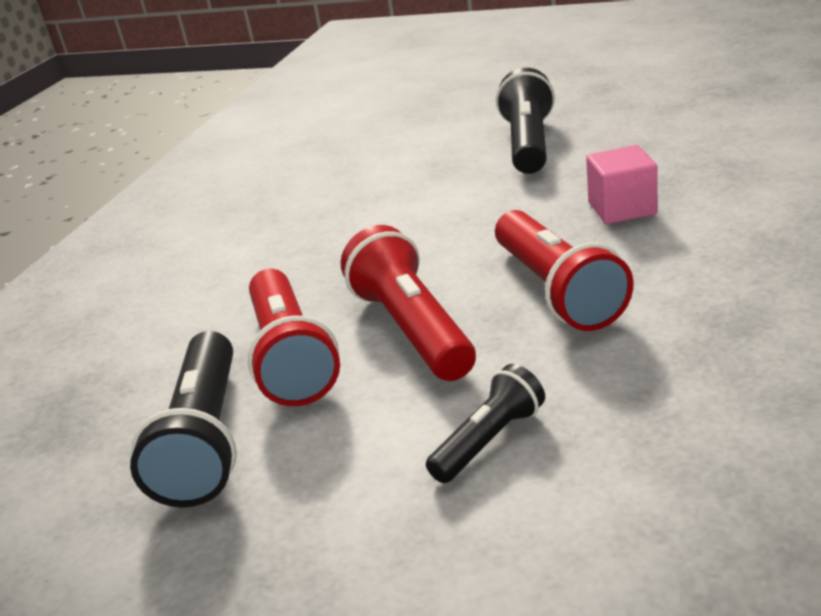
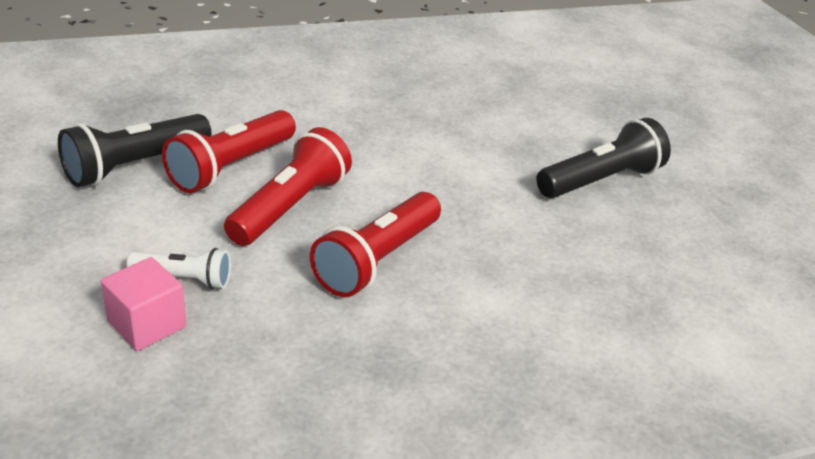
camera: 45 degrees right, 5 degrees up
black flashlight [426,364,545,483] -> white flashlight [127,248,231,289]
pink cube [586,145,658,224] -> pink cube moved to [101,257,186,351]

